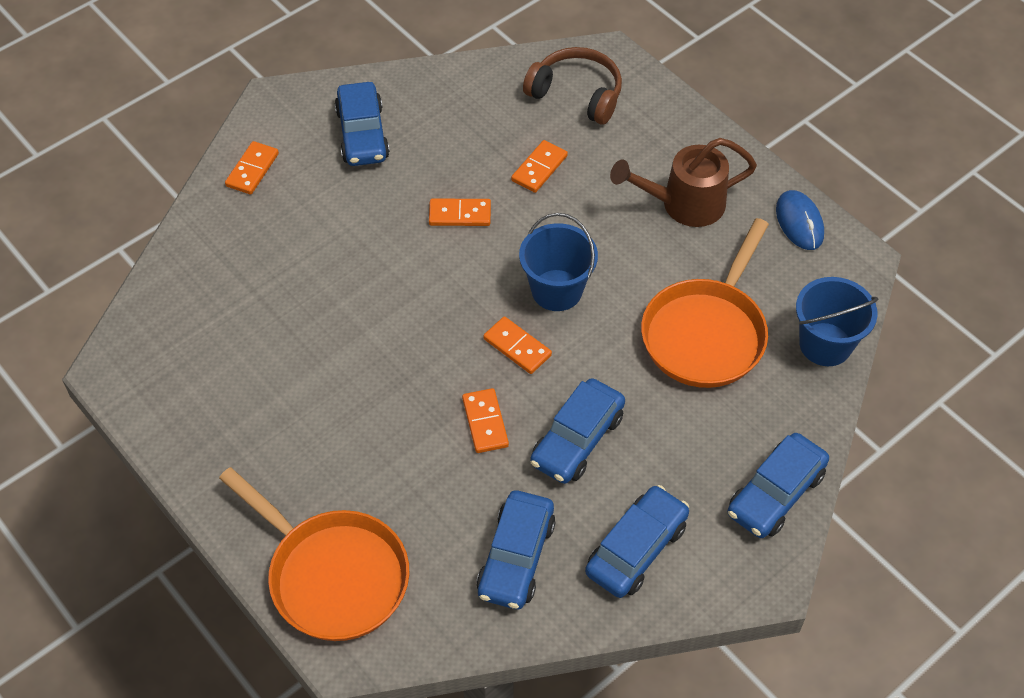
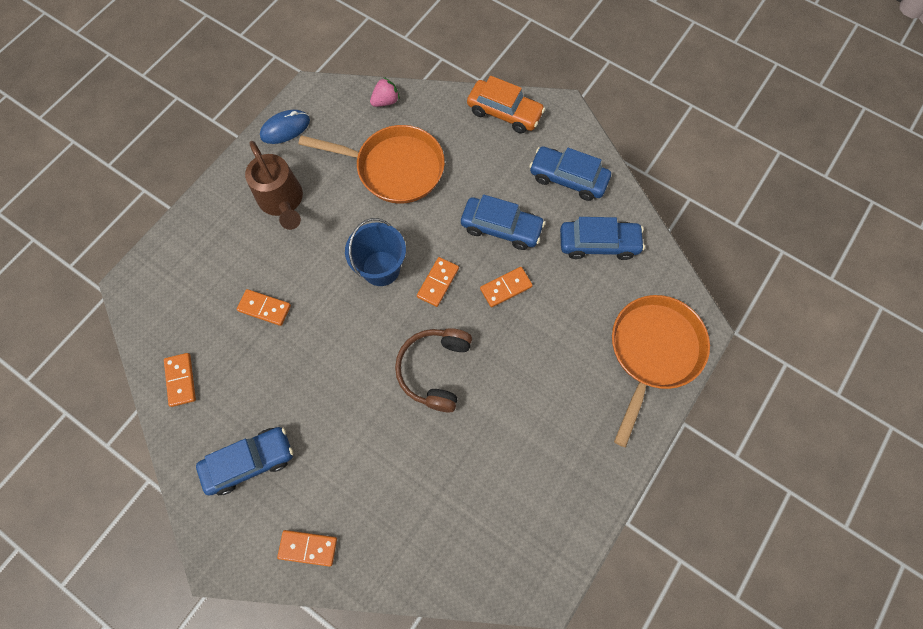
camera: 105 degrees left, 15 degrees up
orange domino [429,199,491,226] -> orange domino moved to [164,353,196,407]
brown headphones [523,47,622,125] -> brown headphones moved to [395,328,472,413]
blue car [728,433,829,538] -> orange car [467,76,545,133]
blue bucket [796,277,878,366] -> pink strawberry [370,77,400,107]

